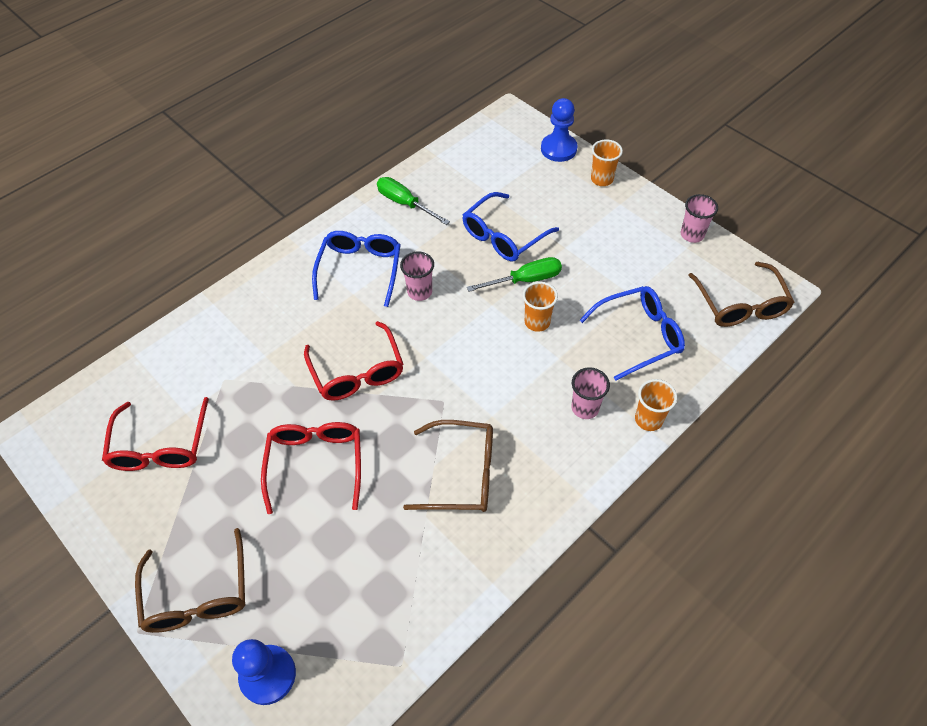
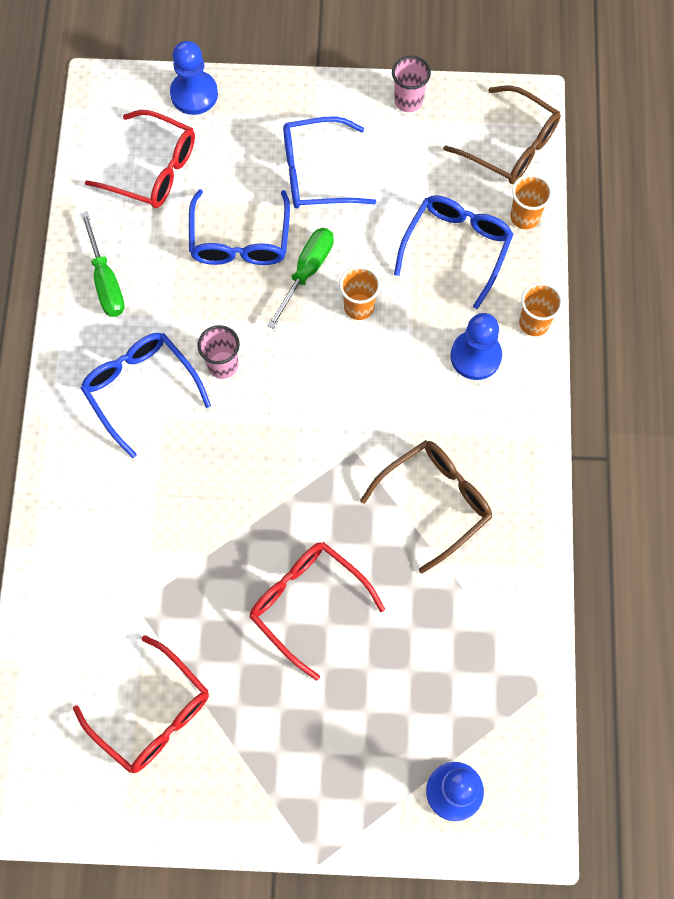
camera: 45 degrees left, 15 degrees up
brown glasses [135,528,245,633] -> none
red glasses [304,321,403,401] -> red glasses moved to [85,110,195,208]
green screwdriver [377,177,450,225] -> green screwdriver turned 105 degrees counterclockwise [80,211,125,317]
pink cup [572,367,610,419] -> blue pawn [450,313,502,380]
orange cup [591,139,623,186] -> orange cup moved to [510,174,552,229]
none -> blue glasses [283,116,376,209]

